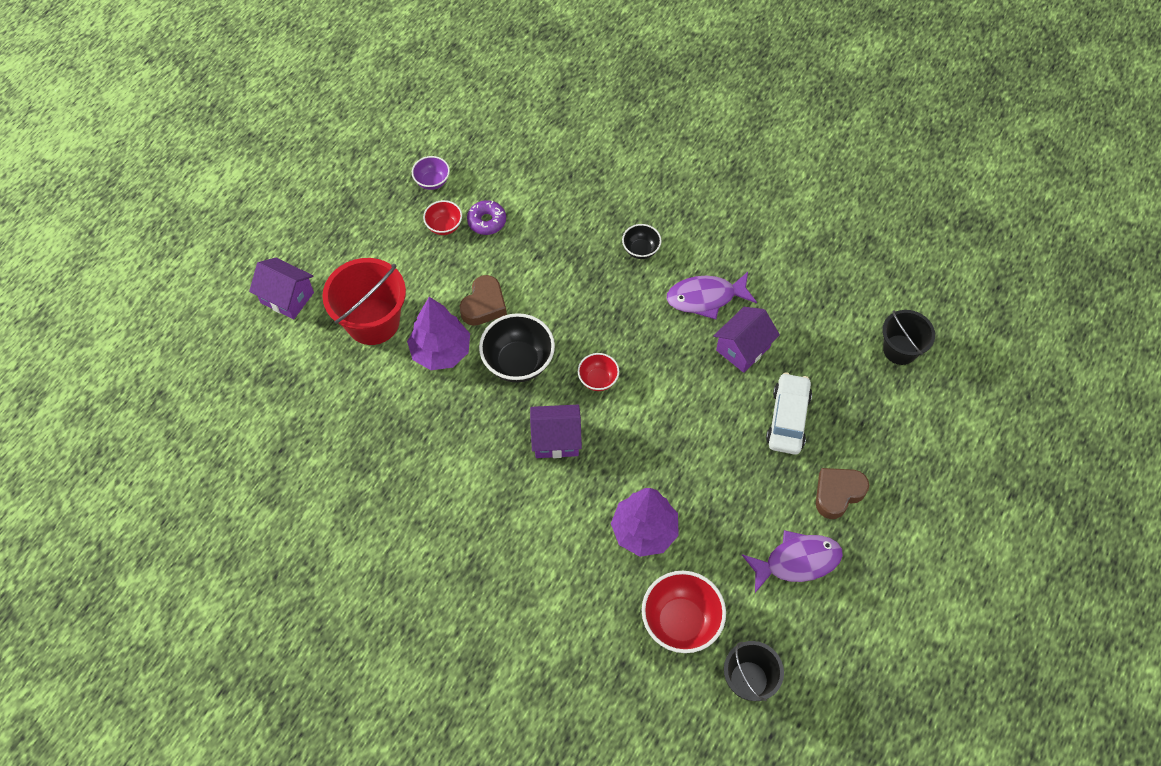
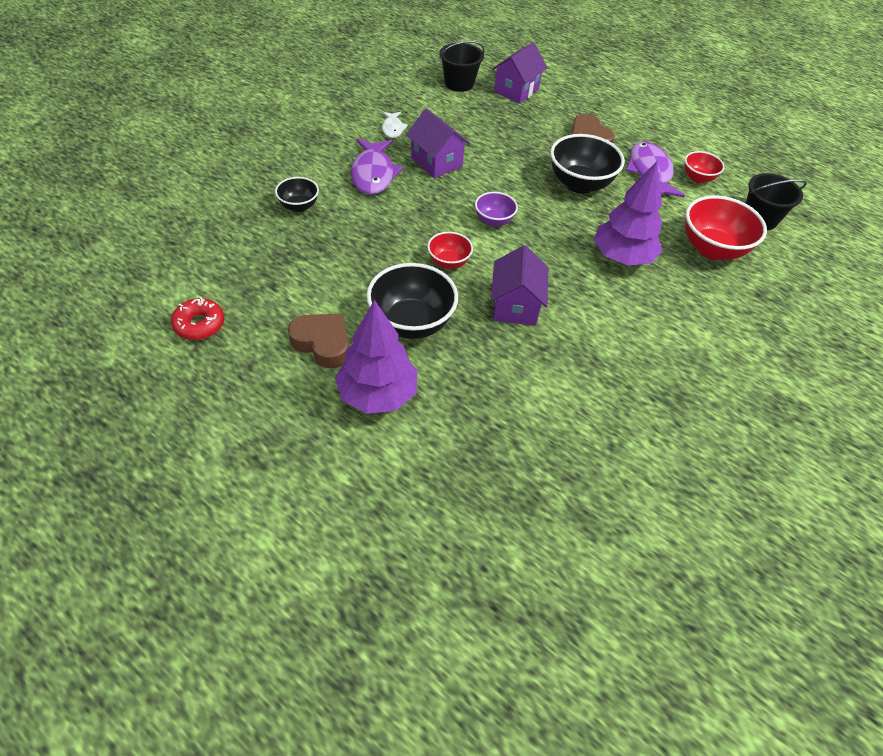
camera: 85 degrees left, 10 degrees down
purple house [249,257,314,319] -> purple house moved to [492,42,548,104]
red bucket [322,258,406,345] -> none
purple bowl [412,156,450,190] -> purple bowl moved to [475,192,518,227]
red bowl [423,200,462,235] -> red bowl moved to [685,151,725,183]
purple donut [467,200,506,235] -> red donut [171,297,224,340]
white car [766,372,812,455] -> none
none -> white fish [382,112,408,138]
none -> black bowl [550,134,625,194]

